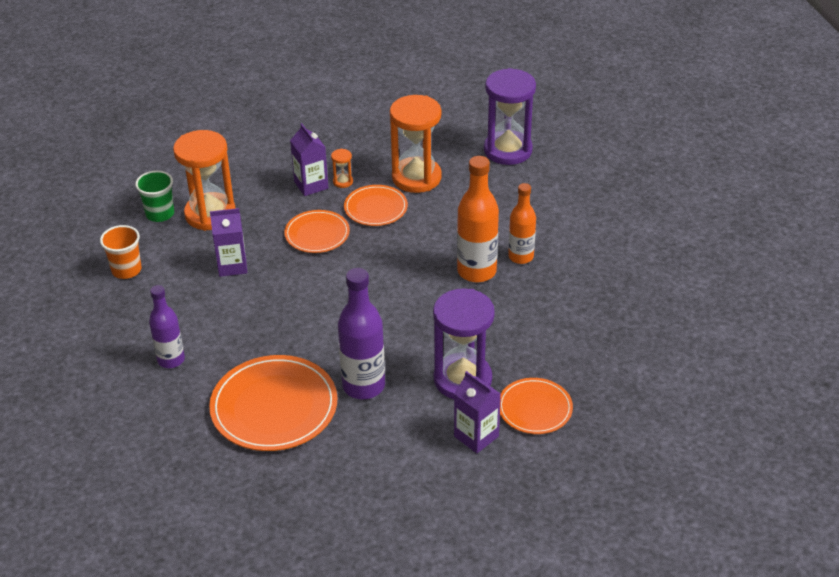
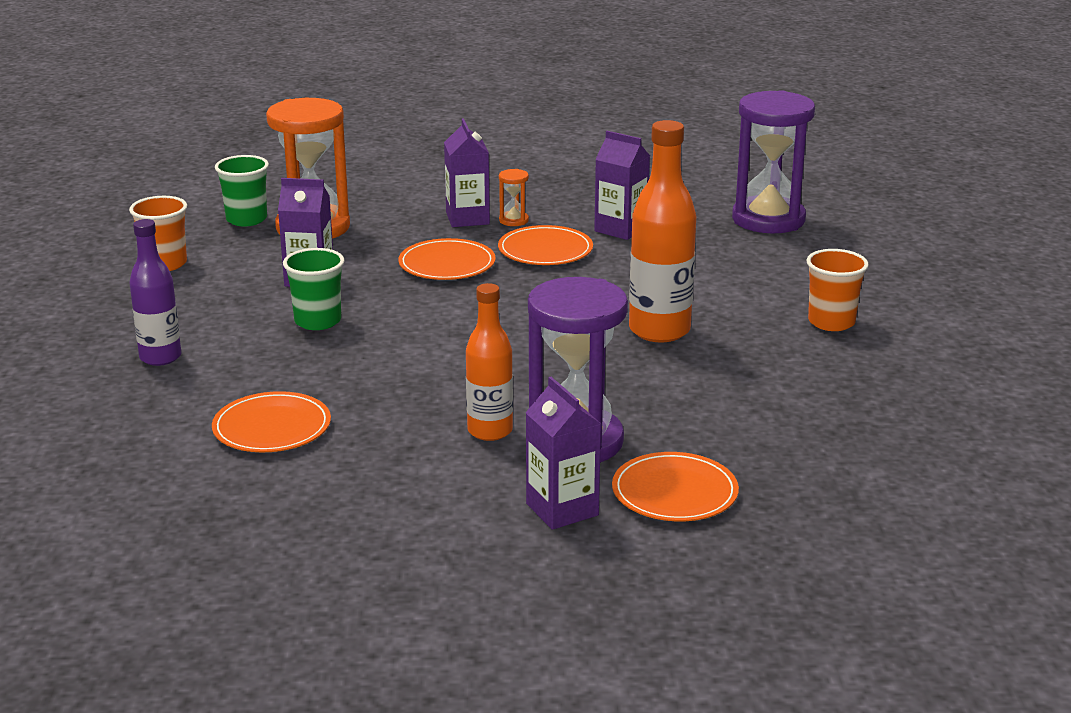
camera: 15 degrees right, 15 degrees down
orange plate [209,355,337,451] -> orange plate [212,391,331,452], size x0.59
purple bottle [338,268,385,399] -> none
orange hourglass [390,95,442,193] -> purple carton [594,131,650,240]
orange bottle [508,183,536,264] -> orange bottle moved to [466,283,513,441]
none -> green cup [283,248,344,330]
none -> orange cup [806,249,869,331]

